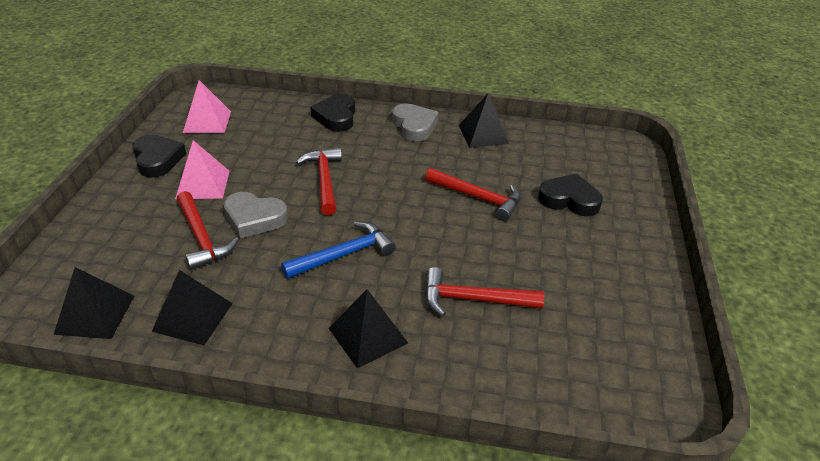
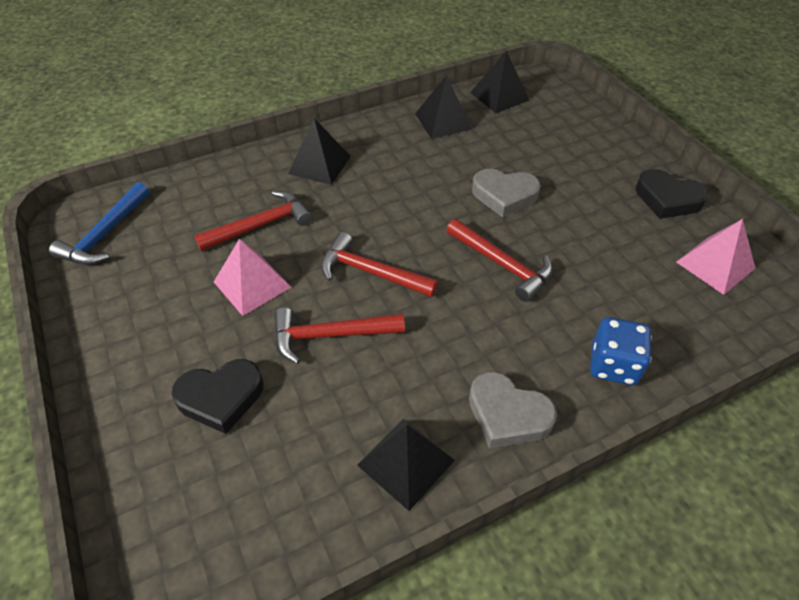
camera: 145 degrees right, 10 degrees up
pink pyramid [175,140,230,199] -> pink pyramid moved to [214,239,291,316]
red hammer [177,191,239,270] -> red hammer moved to [321,232,438,297]
grey heart [224,192,288,238] -> grey heart turned 150 degrees counterclockwise [472,169,541,218]
blue hammer [281,222,396,279] -> blue hammer moved to [49,182,150,265]
black heart [310,94,355,132] -> blue dice [590,317,652,385]

